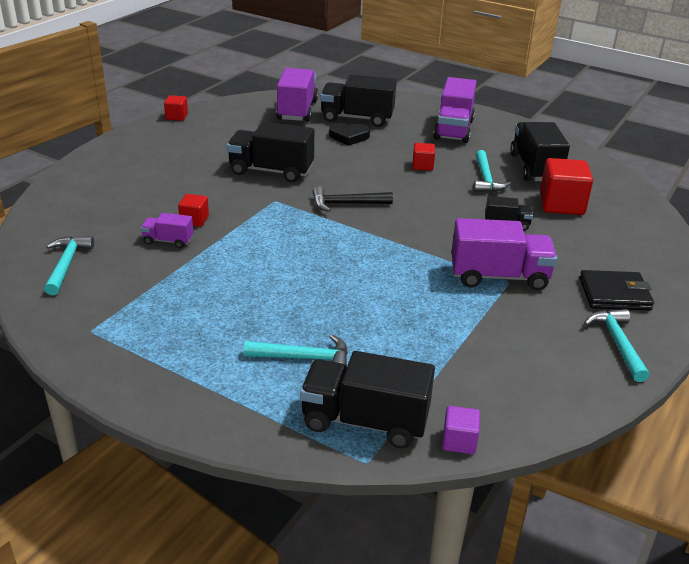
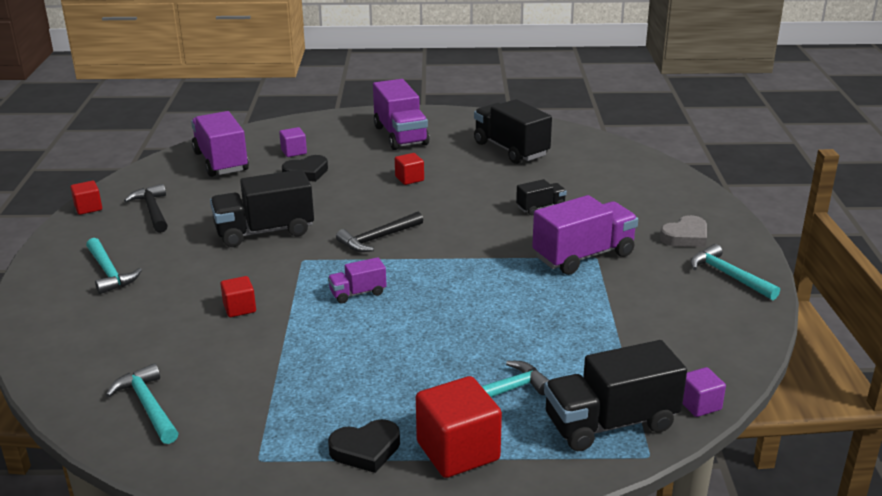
camera: 30 degrees left, 5 degrees down
purple truck [140,213,193,248] -> purple truck moved to [328,257,387,304]
black truck [320,74,397,127] -> purple cube [279,127,307,157]
turquoise hammer [473,150,511,192] -> turquoise hammer moved to [86,238,142,294]
red cube [540,158,593,215] -> red cube moved to [416,376,502,478]
black wallet [579,270,654,311] -> grey heart [660,215,707,247]
none -> black hammer [124,184,168,233]
none -> black heart [328,419,400,473]

